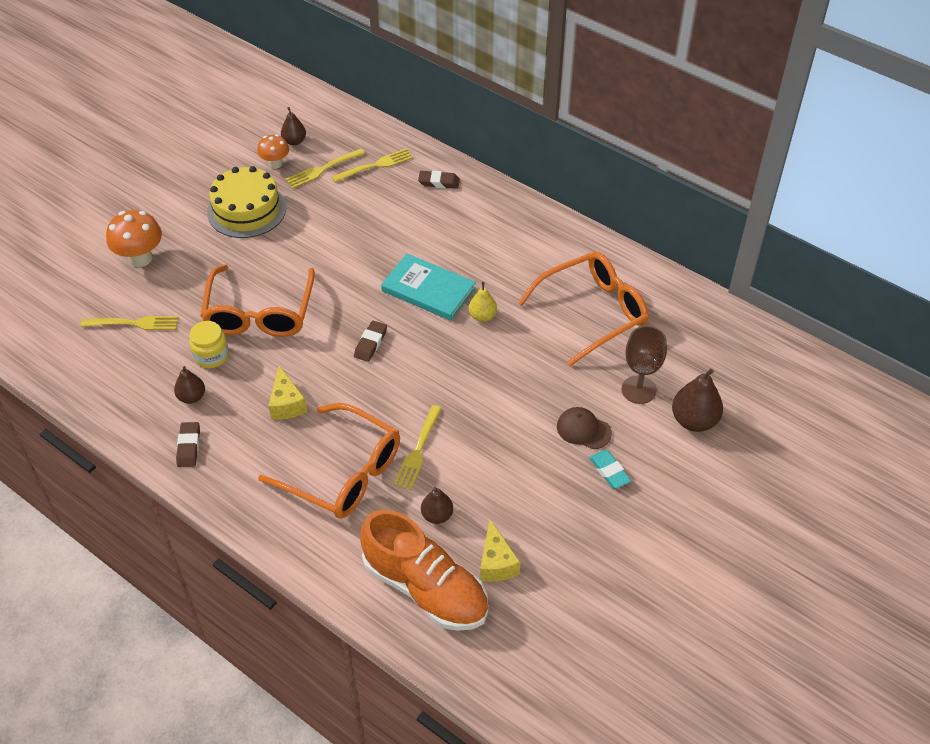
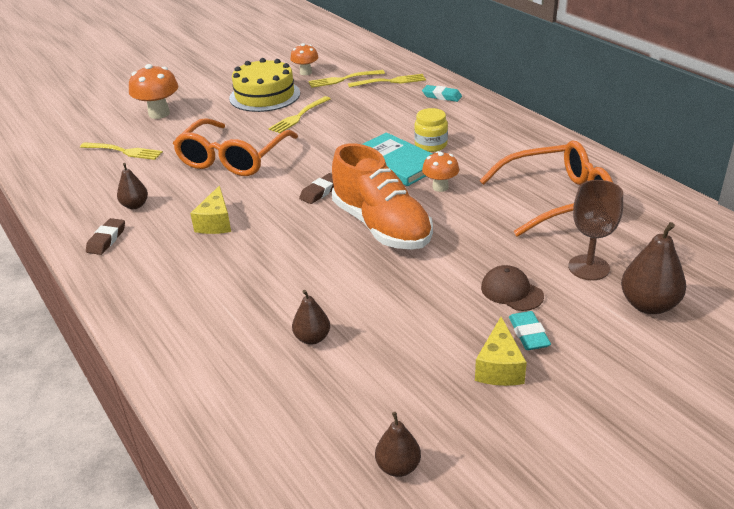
camera: 20 degrees right, 15 degrees down
yellow jar [189,321,229,368] -> yellow jar moved to [414,108,448,152]
orange glasses [258,403,400,519] -> none
brown pear [281,107,306,145] -> brown pear moved to [375,412,421,477]
orange shoe [360,510,488,631] -> orange shoe moved to [332,143,433,250]
yellow fork [393,405,442,490] -> yellow fork moved to [268,96,331,133]
brown eraser [418,171,460,189] -> turquoise eraser [422,85,462,102]
yellow pear [468,282,497,322] -> orange mushroom [422,151,459,192]
yellow cheese [480,519,521,582] -> yellow cheese moved to [475,317,527,386]

